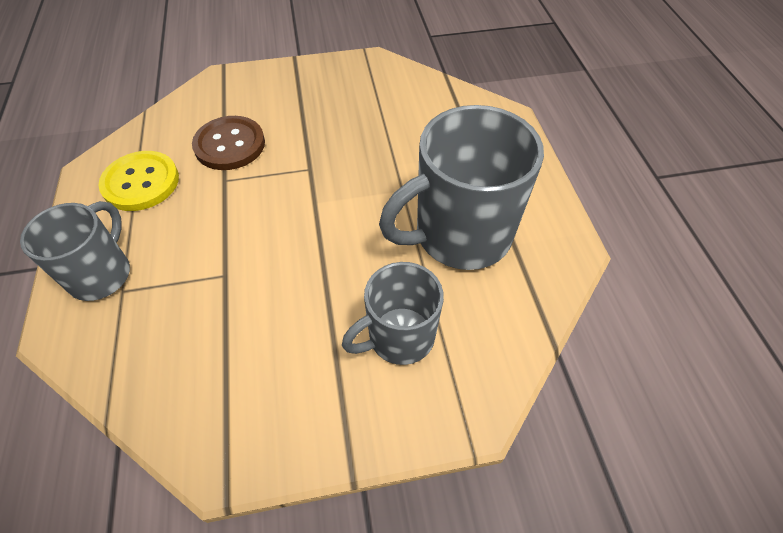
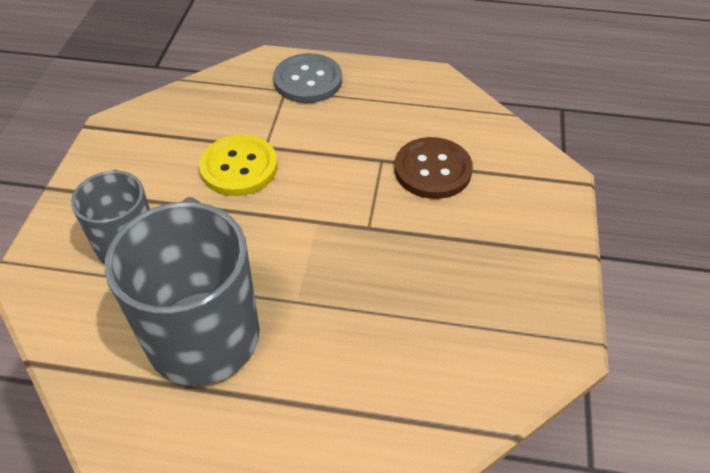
camera: 110 degrees right, 5 degrees down
grey mug [20,201,130,301] -> grey button [273,53,342,103]
yellow button [98,151,179,211] -> yellow button moved to [199,135,278,196]

